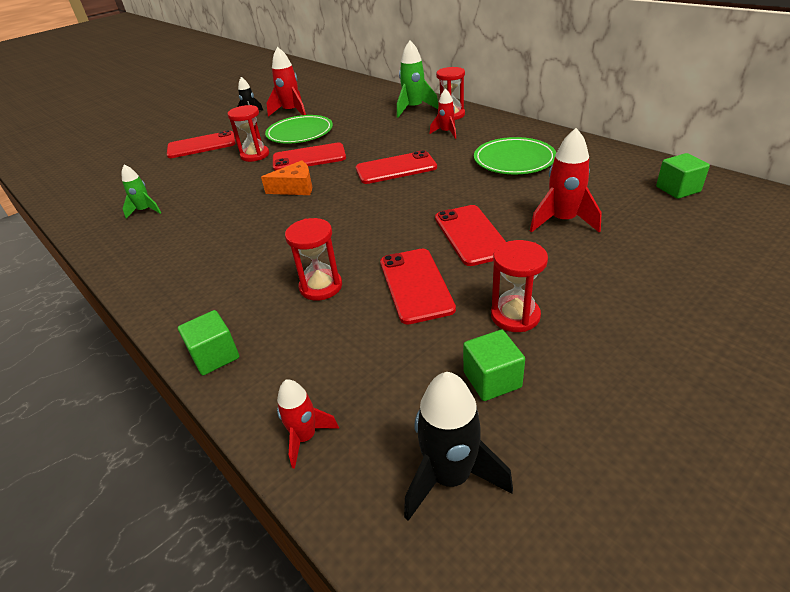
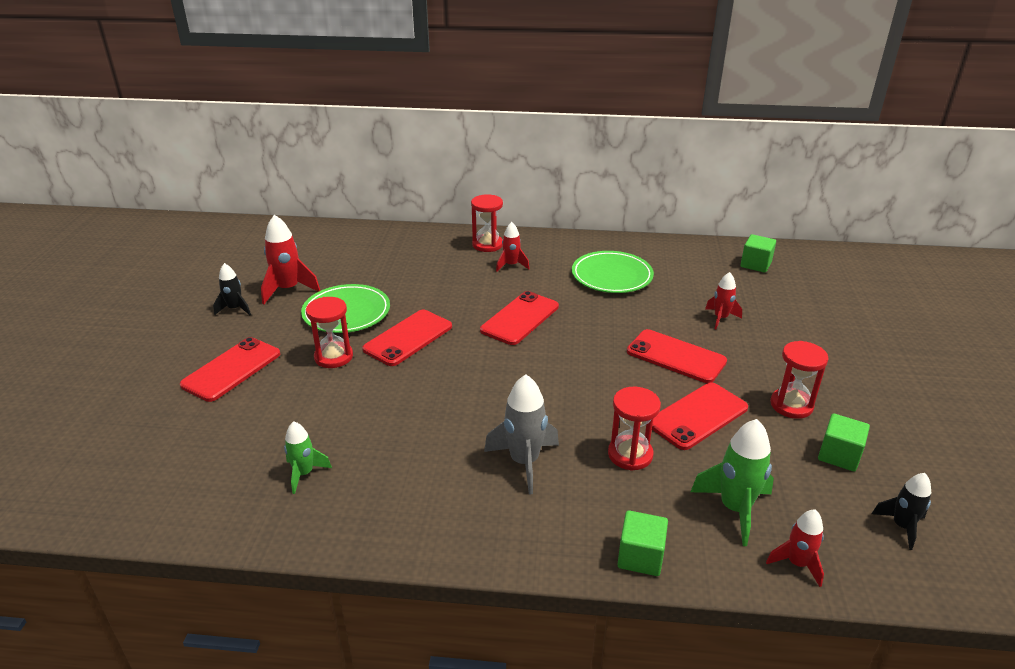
camera: 45 degrees left, 5 degrees down
orange cheese [261,161,312,195] -> none
red phone [380,249,456,324] -> red phone turned 75 degrees counterclockwise [652,382,748,450]
green rocket [397,41,439,118] -> green rocket moved to [690,419,774,546]
black rocket [404,372,513,521] -> black rocket [872,473,931,550], size x0.62
red rocket [530,128,602,233] -> red rocket [705,272,742,329], size x0.62
none -> grey rocket [484,375,559,495]

